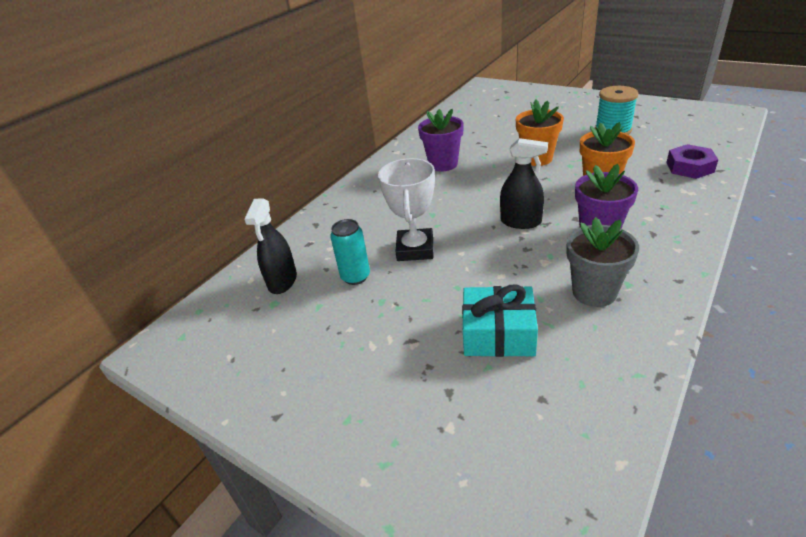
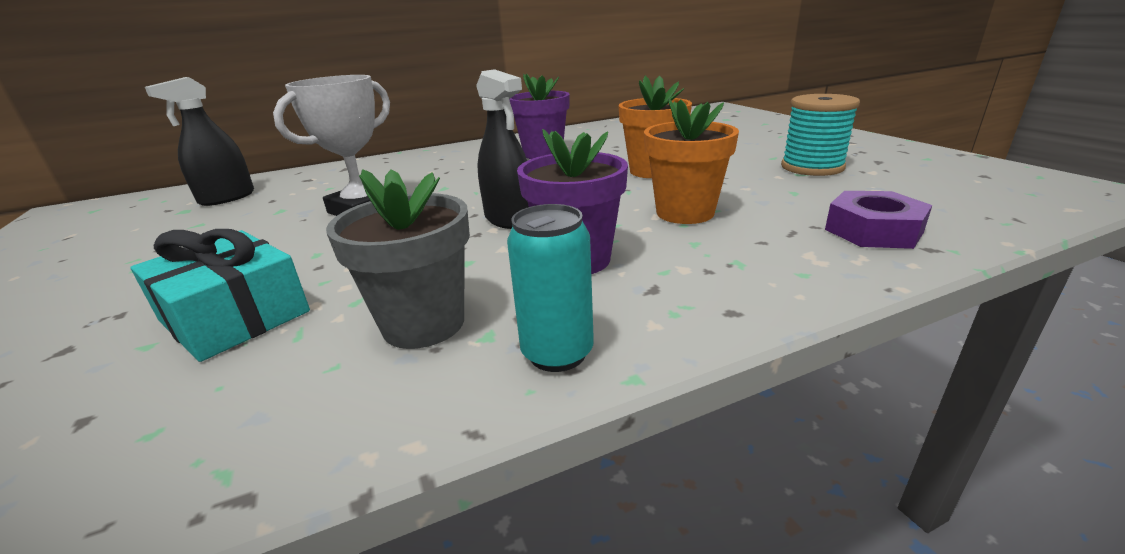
camera: 30 degrees right, 10 degrees down
turquoise can [330,219,370,285] -> turquoise can moved to [507,204,594,372]

